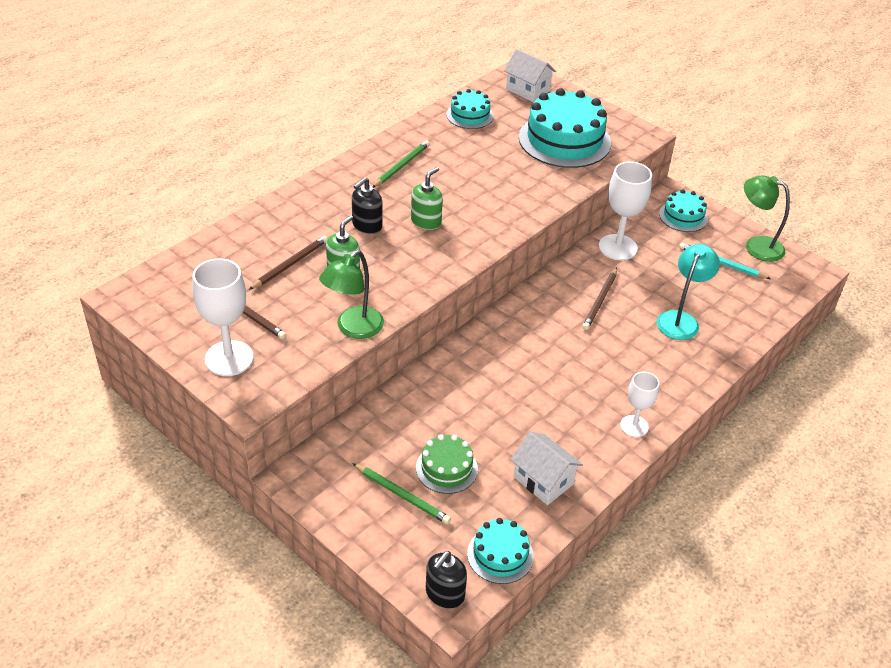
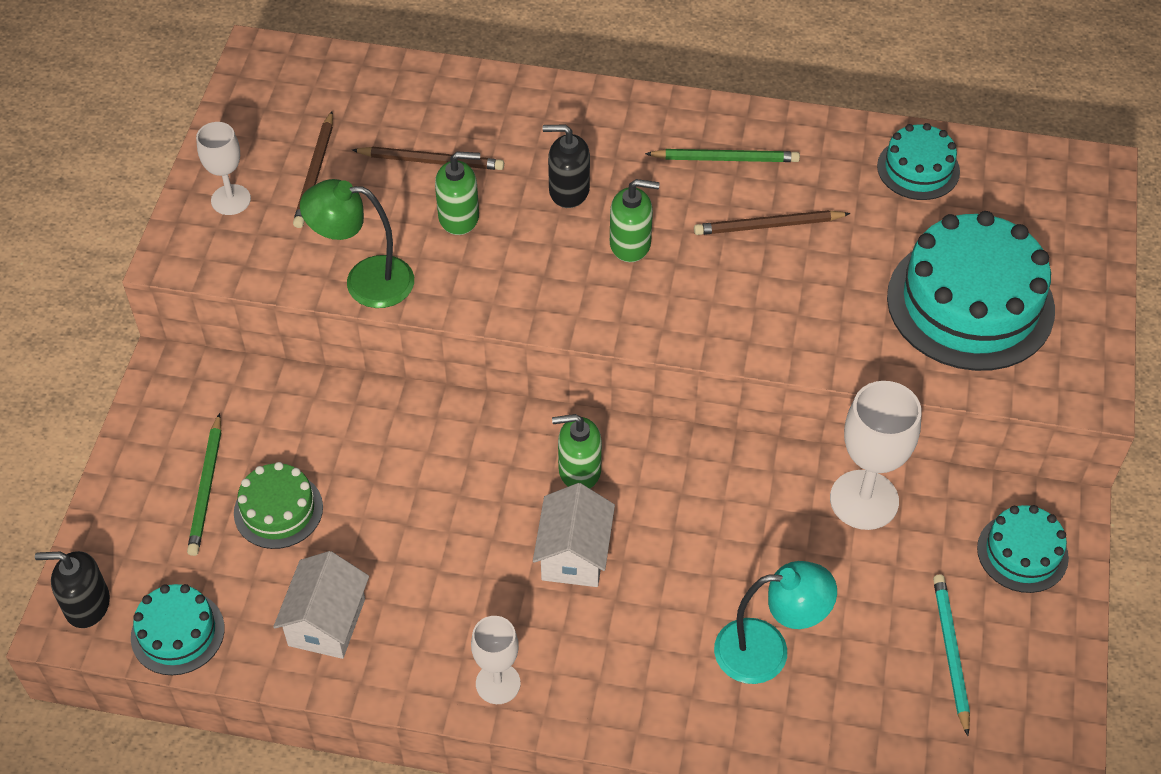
camera: 60 degrees right, 10 degrees up
white goblet [193,258,254,376] -> white goblet [196,122,251,215], size x0.61
white house [504,49,556,102] -> white house moved to [533,483,615,587]
brown pencil [582,268,617,330] -> brown pencil moved to [694,210,851,235]
green lamp [744,175,790,262] -> none
none -> green soap dispenser [552,414,602,489]

